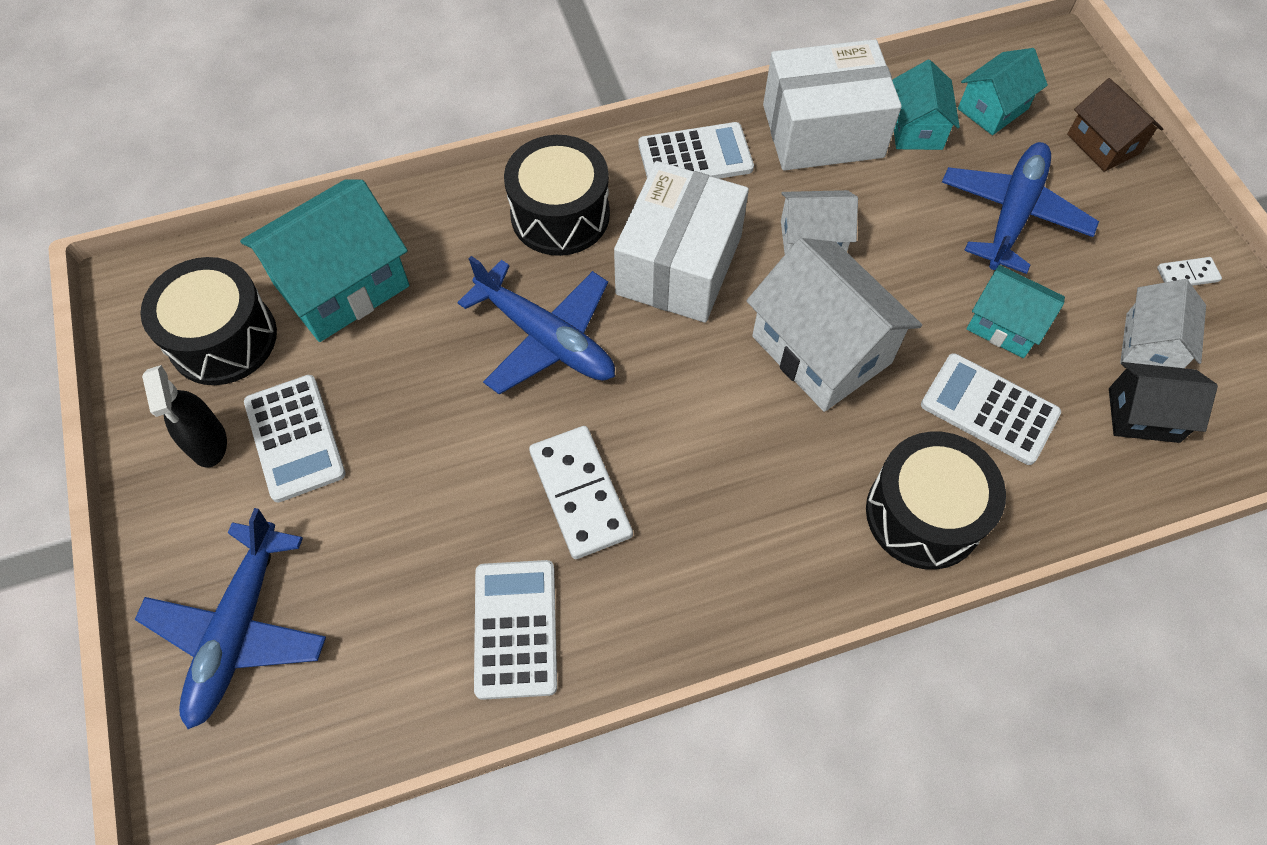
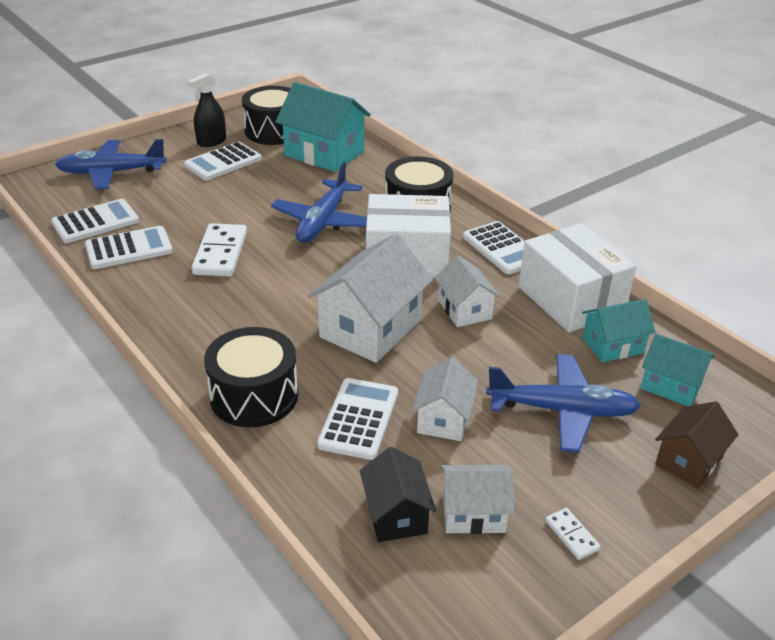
camera: 70 degrees right, 25 degrees down
white domino [529,426,633,559] -> white domino turned 45 degrees counterclockwise [191,223,247,276]
turquoise house [966,265,1065,358] -> white house [412,357,479,441]
none -> white calculator [51,199,139,243]

